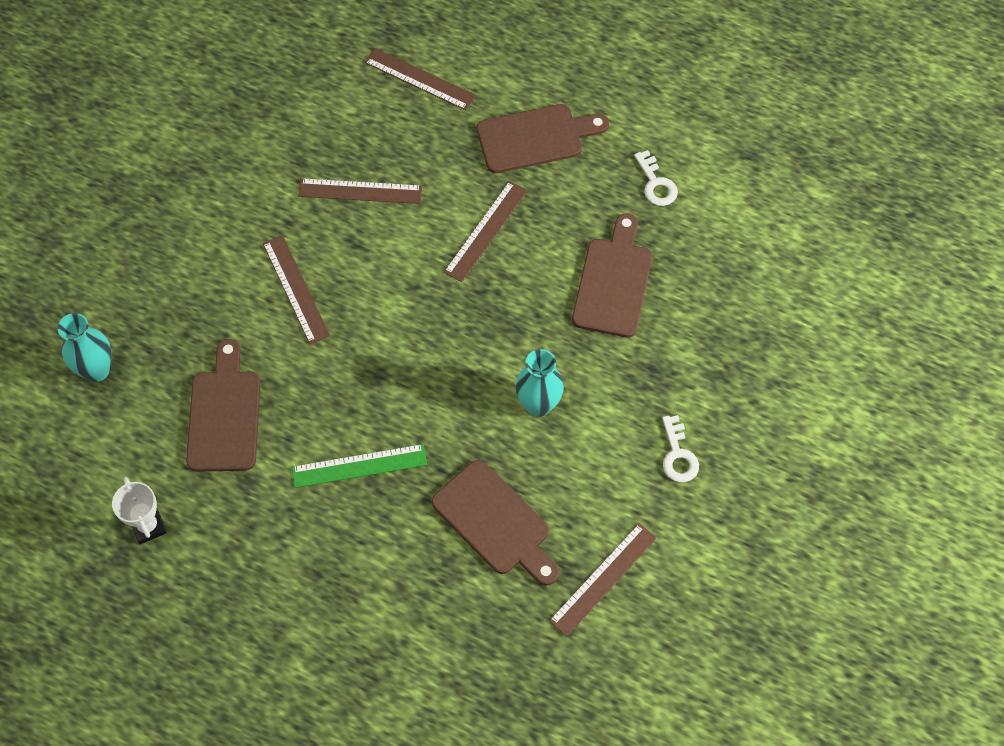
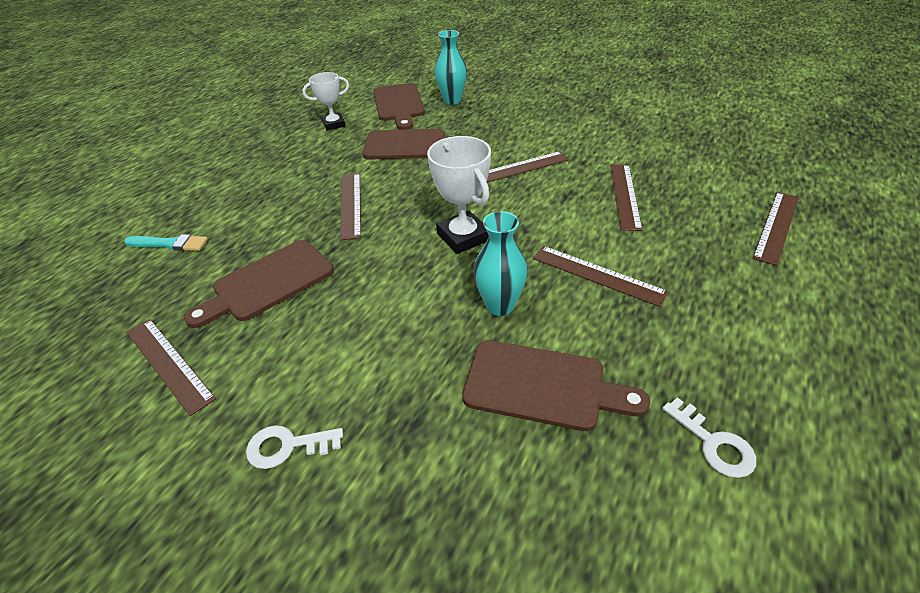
camera: 95 degrees right, 20 degrees down
green ruler [292,444,427,488] -> brown ruler [340,173,361,240]
brown cutting board [477,104,609,173] -> brown cutting board moved to [373,83,425,130]
turquoise vase [515,349,564,417] -> turquoise vase moved to [473,211,527,316]
white key [634,150,678,206] -> white key turned 105 degrees counterclockwise [662,397,756,478]
none -> turquoise brush [124,234,208,251]
none -> white trophy [427,136,491,254]

